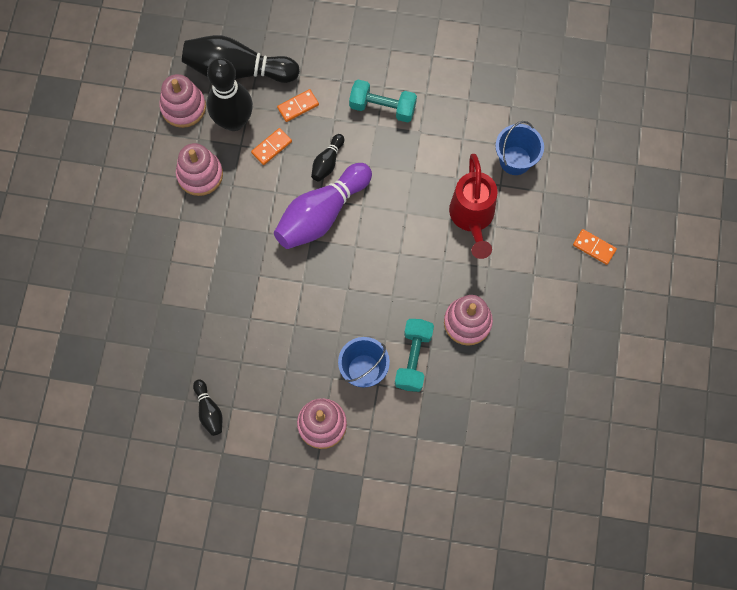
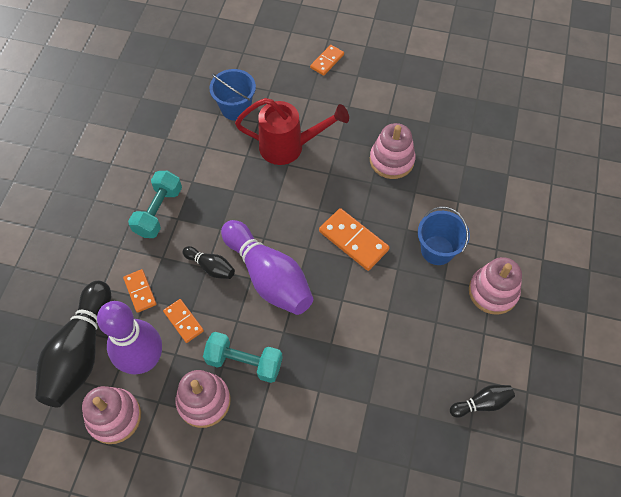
camera: 85 degrees left, 10 degrees down
black bowling pin [207,58,253,131] -> purple bowling pin [97,301,162,374]
turquoise dumbbell [395,319,434,392] -> turquoise dumbbell moved to [203,332,283,383]
none -> orange domino [319,208,390,271]

